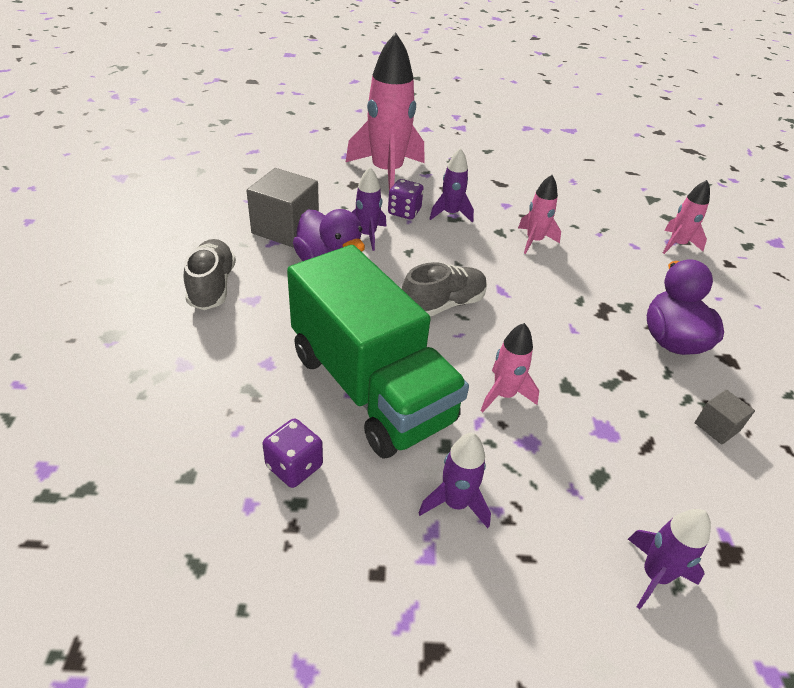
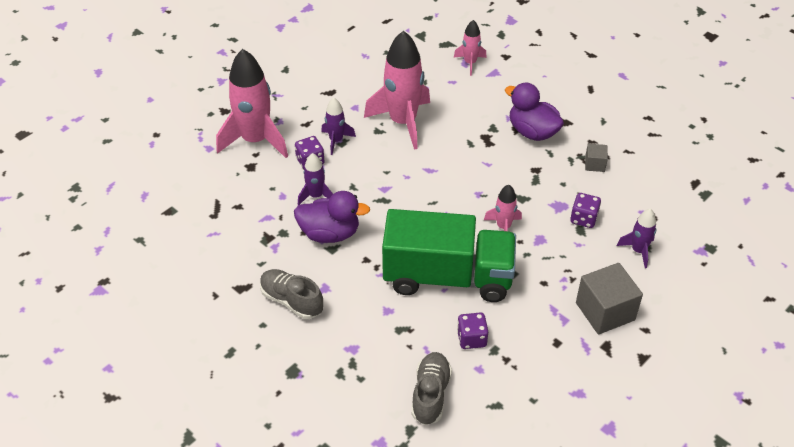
camera: 45 degrees left, 5 degrees up
grey cube [247,168,319,247] -> grey cube moved to [576,263,643,334]
grey shoe [402,262,487,317] -> grey shoe moved to [411,352,452,425]
purple rocket [419,433,491,528] -> none
pink rocket [518,175,561,254] -> pink rocket [364,31,430,150], size x2.02
none -> purple dice [570,193,601,228]

